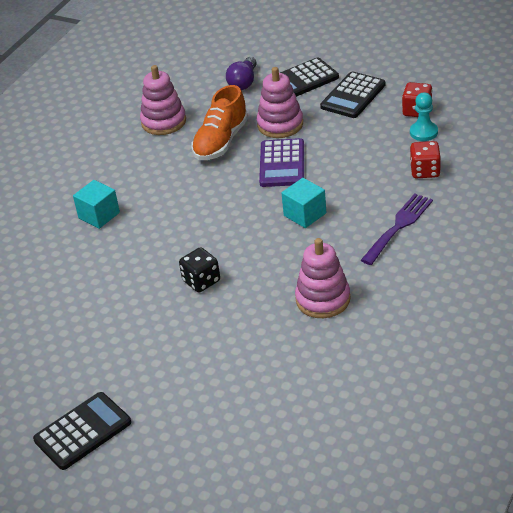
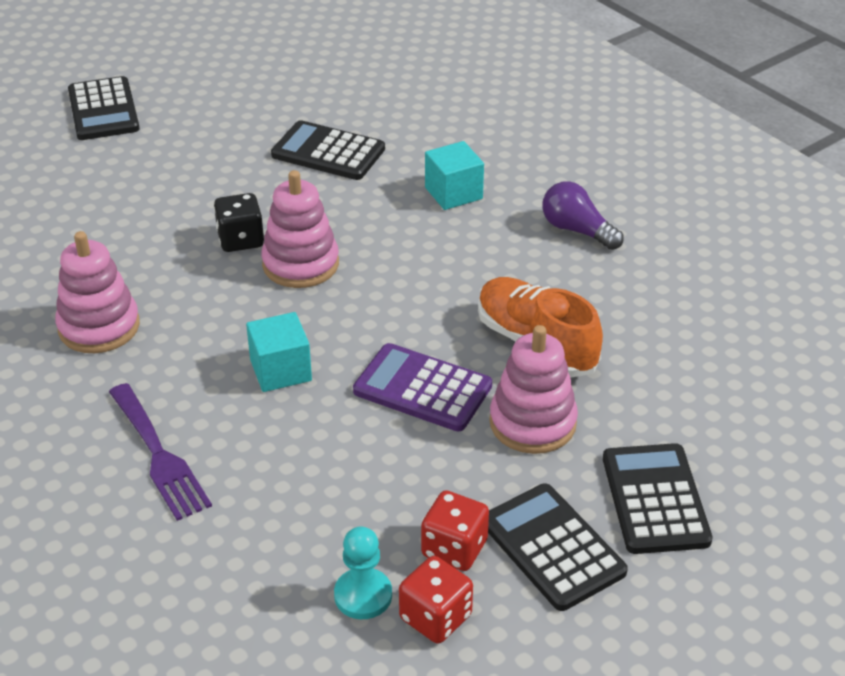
camera: 110 degrees right, 0 degrees up
pink stacking toy [140,65,186,135] -> pink stacking toy moved to [261,170,339,288]
purple light bulb [226,57,257,90] -> purple light bulb moved to [543,181,624,250]
red dice [410,141,441,179] -> red dice moved to [421,490,489,571]
none -> black calculator [271,120,385,180]

